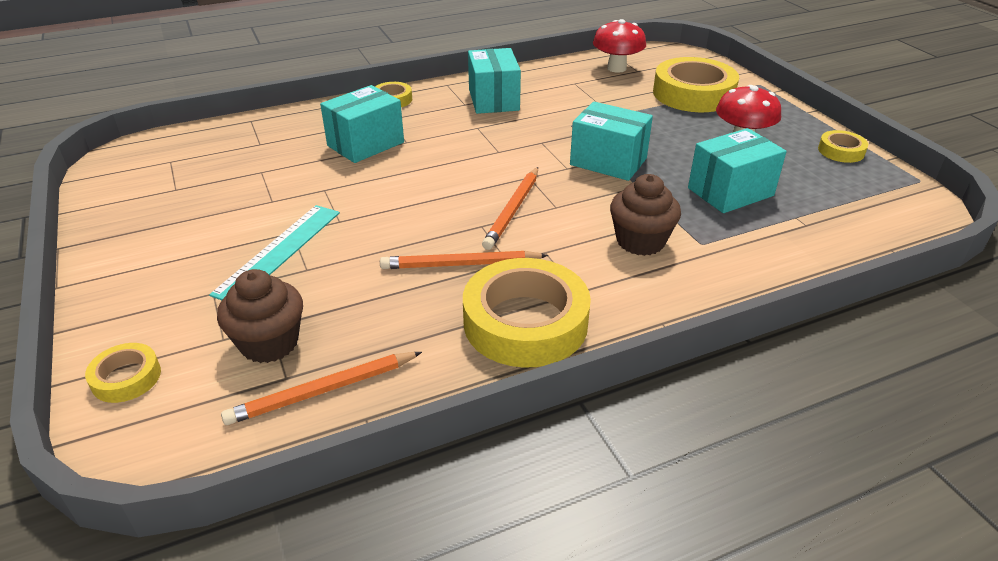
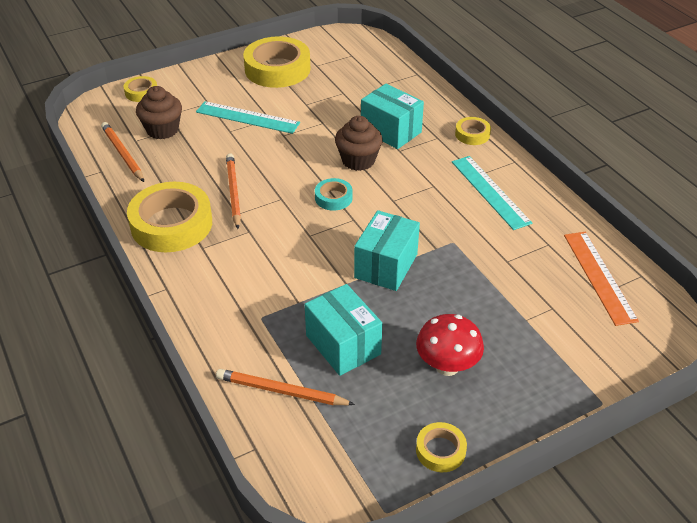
camera: 85 degrees right, 5 degrees up
turquoise box [468,48,521,114] -> turquoise ruler [452,156,532,230]
orange pencil [482,167,538,250] -> orange pencil moved to [216,369,355,405]
red mushroom [593,19,646,73] -> orange ruler [564,232,639,326]
brown cupcake [610,174,681,256] -> brown cupcake moved to [335,116,383,171]
yellow tape [653,57,739,112] -> yellow tape moved to [243,36,310,88]
none -> turquoise tape [315,178,353,211]

